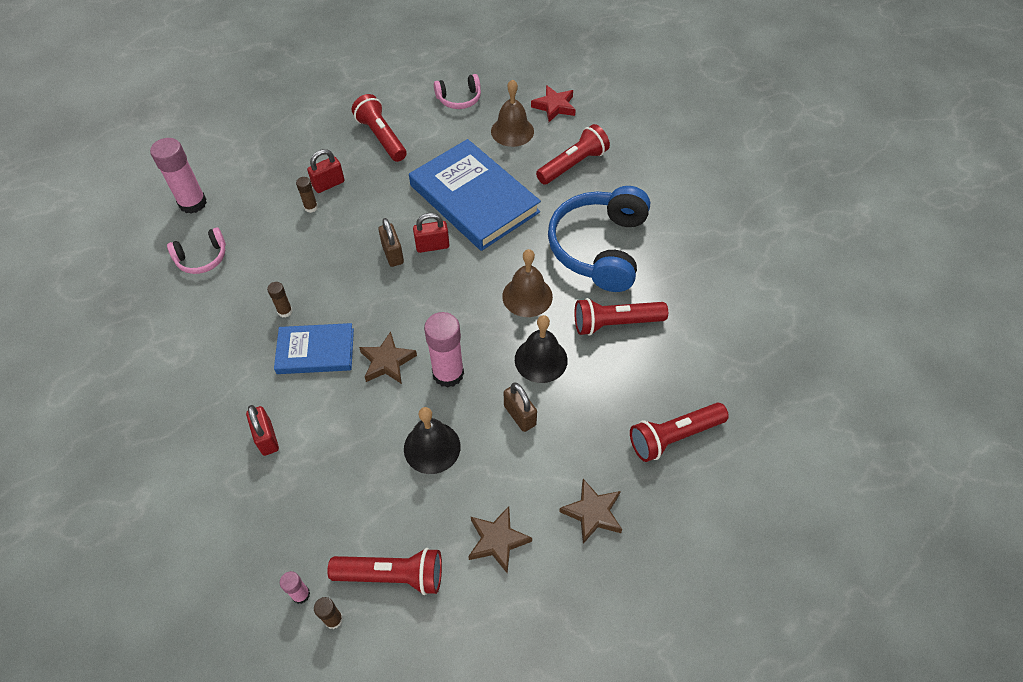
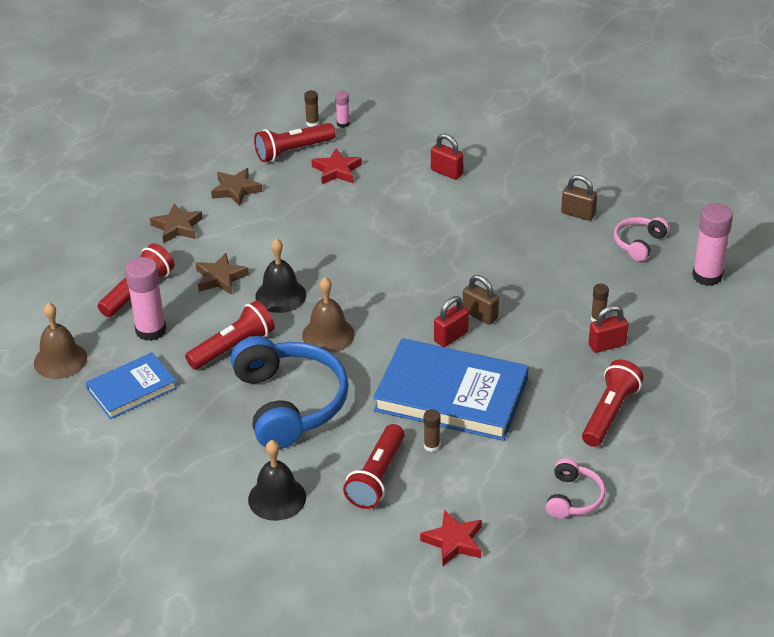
camera: 150 degrees right, 15 degrees down
brown glue stick [267,282,293,318] -> brown glue stick moved to [424,409,441,452]
blue book [274,323,354,374] -> blue book moved to [86,352,177,419]
red padlock [307,149,345,193] -> red padlock turned 45 degrees clockwise [588,305,628,353]
red flashlight [352,94,407,162] -> red flashlight turned 90 degrees counterclockwise [582,360,644,447]
brown star [359,331,417,384] -> brown star moved to [196,253,249,295]
black bell [404,407,461,474] -> black bell moved to [248,440,306,521]
pink glue stick [424,312,464,388] -> pink glue stick moved to [125,257,166,341]
pink headphones [434,74,481,109] -> pink headphones turned 150 degrees clockwise [546,458,605,519]
brown bell [491,79,534,147] -> brown bell moved to [34,302,87,379]
brown padlock [504,383,537,432] -> brown padlock moved to [561,175,597,221]
none -> red star [312,148,362,184]

